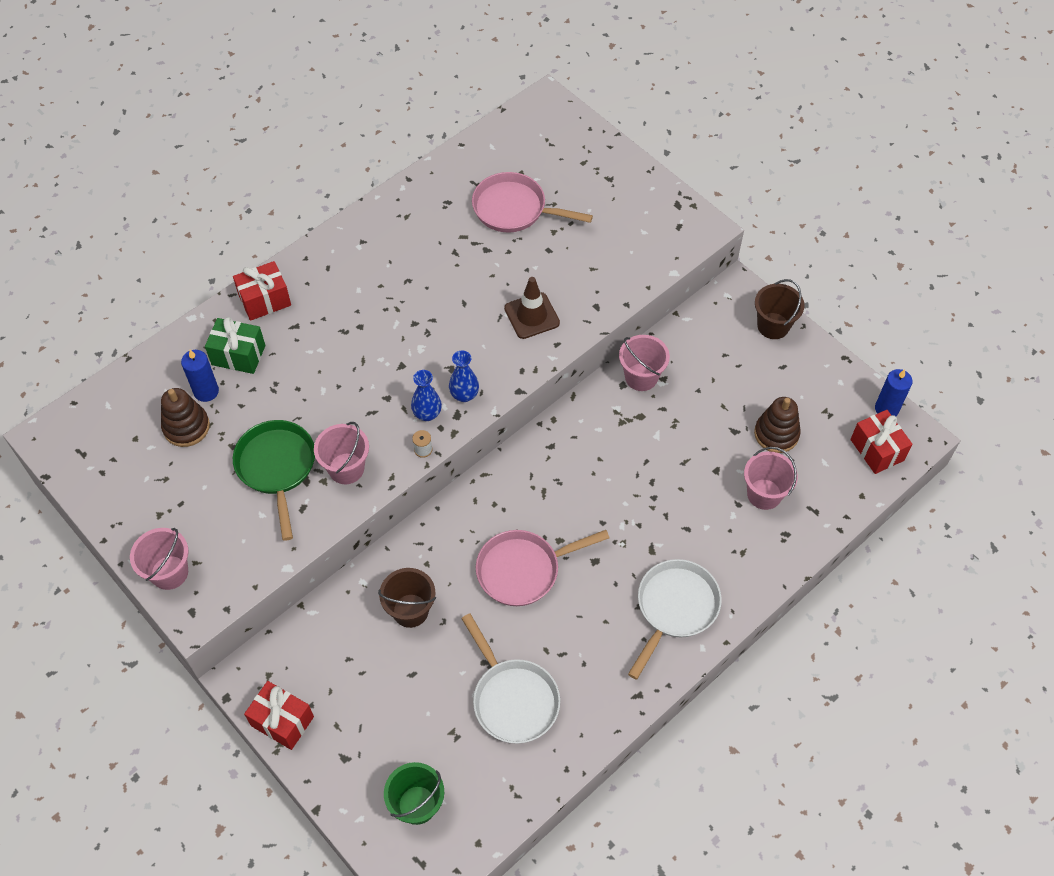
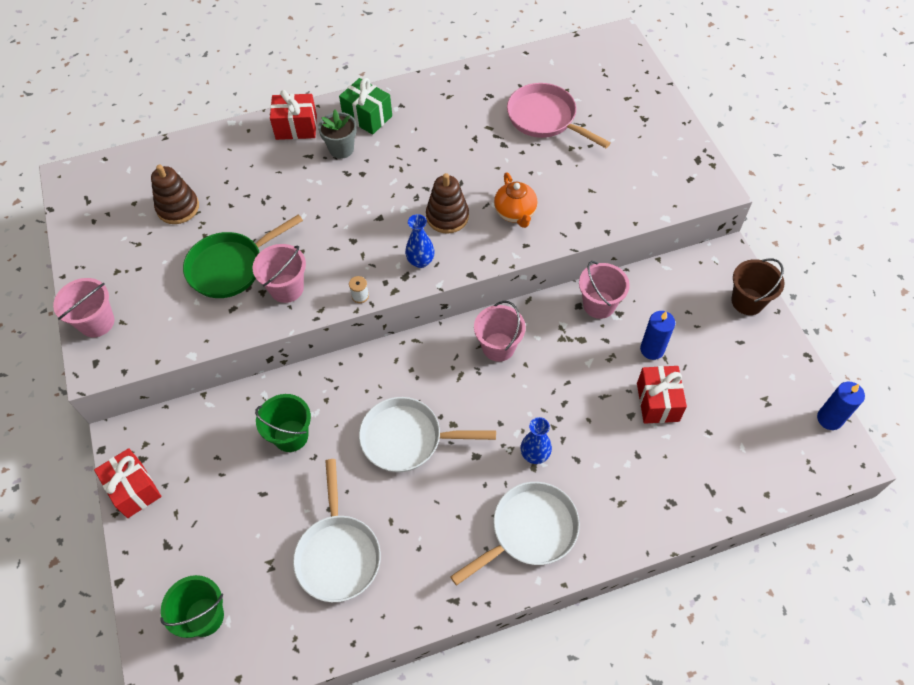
camera: 25 degrees right, 0 degrees up
blue candle [181,350,219,402] -> blue candle moved to [640,311,675,360]
green gift [205,317,265,374] -> green gift moved to [339,78,392,135]
green pan [233,420,315,541] -> green pan turned 135 degrees counterclockwise [183,214,303,298]
brown bucket [378,568,436,628] -> green bucket [255,394,311,452]
blue vase [411,370,442,421] -> blue vase moved to [521,417,552,464]
pink pan [476,530,610,606] -> white pan [359,397,496,472]
brown traffic cone [504,277,560,339] -> orange teapot [494,172,537,228]
pink bucket [744,447,798,510] -> pink bucket moved to [474,301,526,362]
brown stacking toy [754,397,801,453] -> brown stacking toy moved to [426,173,469,234]
red gift [850,410,913,474] -> red gift moved to [637,366,687,424]
none -> grey flower pot [318,110,357,159]

